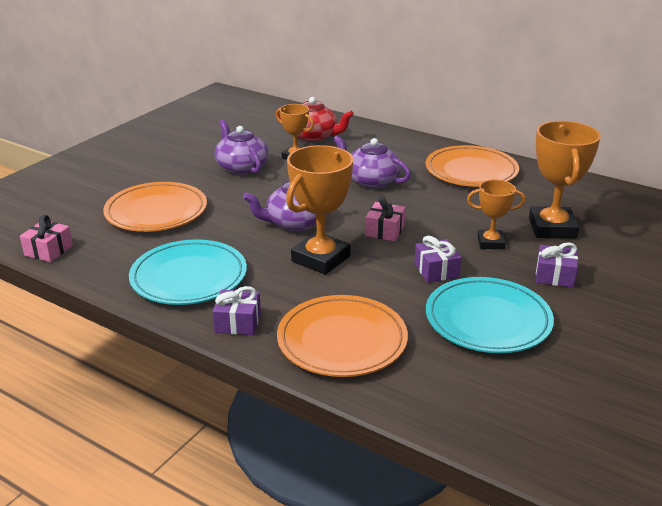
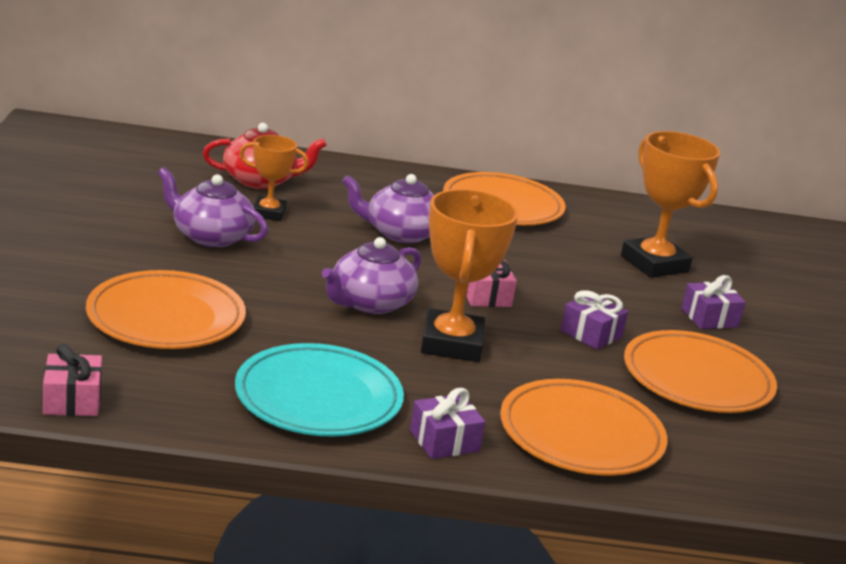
camera: 35 degrees left, 5 degrees down
turquoise plate [426,277,554,353] -> orange plate [624,330,777,413]
orange trophy [467,180,526,249] -> none

